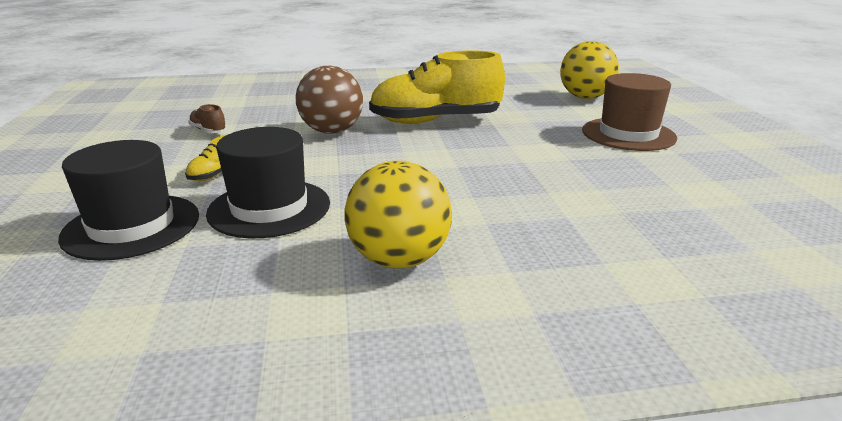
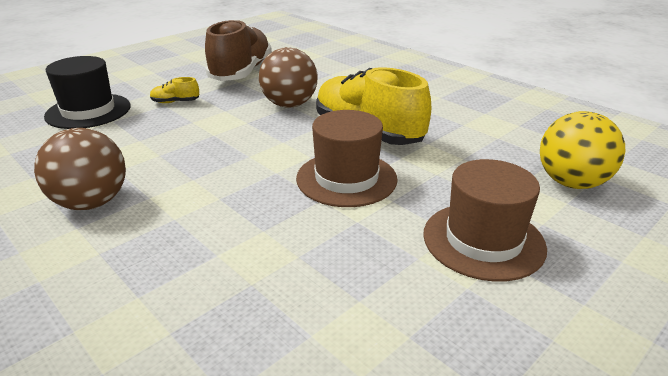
camera: 55 degrees right, 5 degrees up
brown shoe [188,104,227,133] -> brown shoe [205,19,272,81], size x2.48
black hat [206,127,330,238] -> none
yellow ball [344,161,452,269] -> brown ball [34,128,126,210]
none -> brown hat [296,110,398,207]

